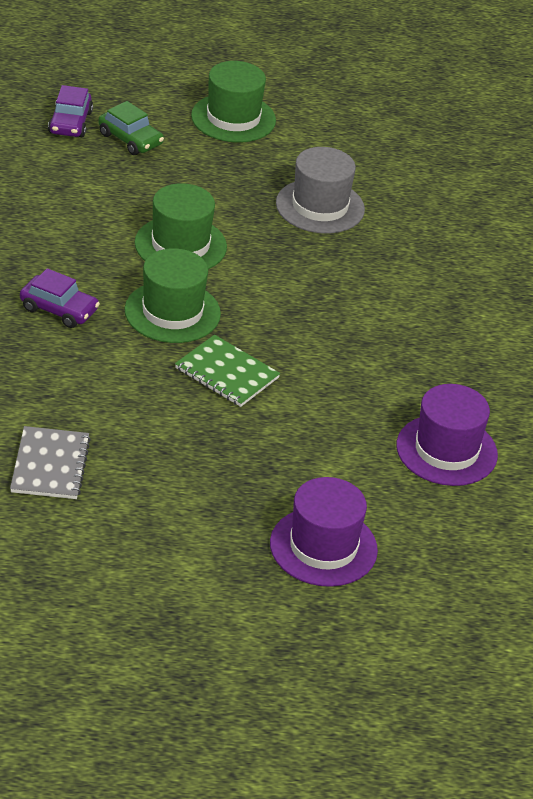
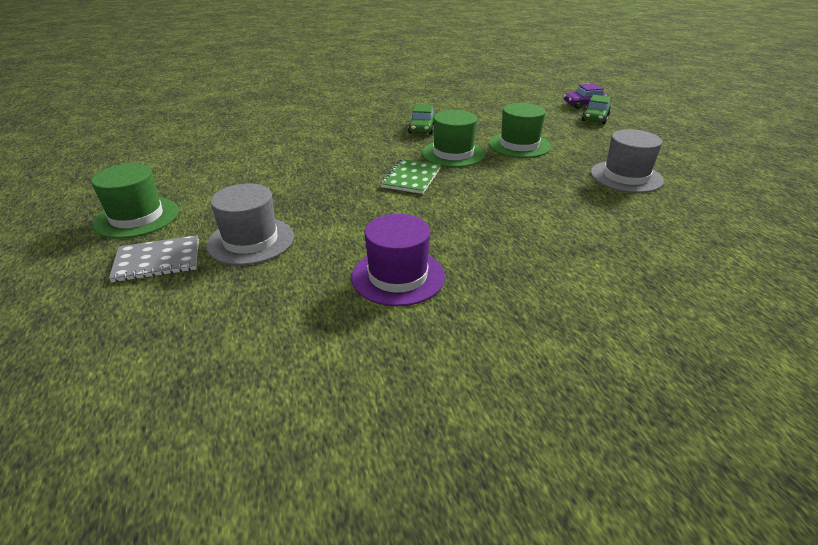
camera: 75 degrees right, 5 degrees down
grey notebook [10,426,91,499] -> grey notebook moved to [109,235,199,282]
purple car [20,268,100,328] -> green car [408,104,435,134]
green hat [191,61,276,142] -> green hat moved to [91,164,179,239]
purple hat [270,477,378,587] -> grey hat [206,183,294,265]

